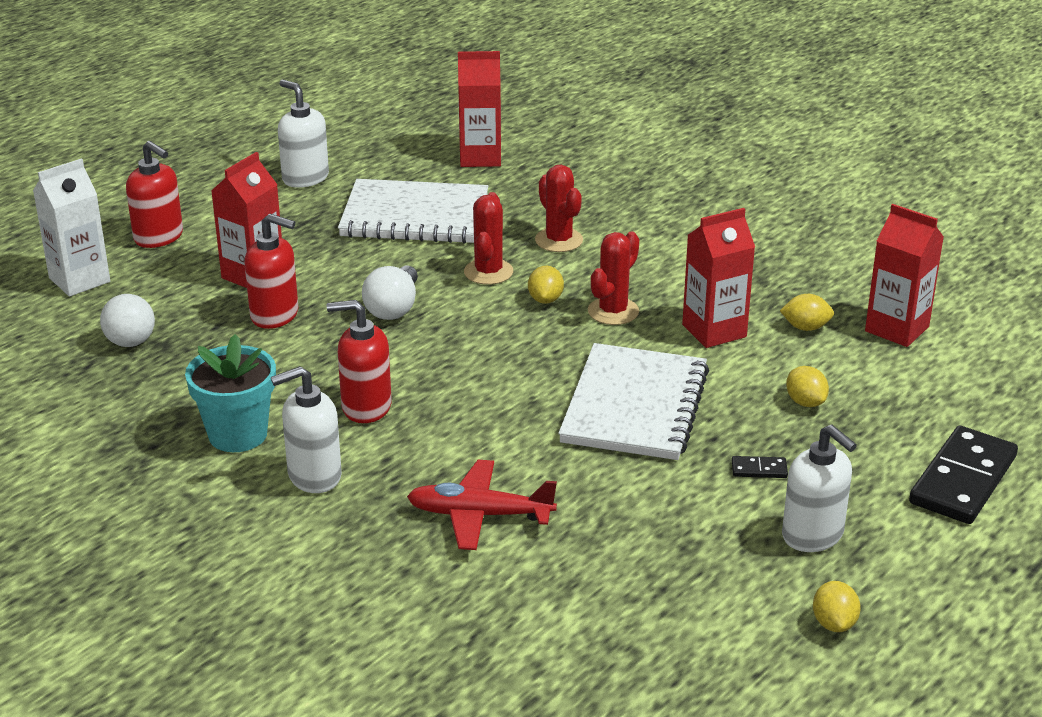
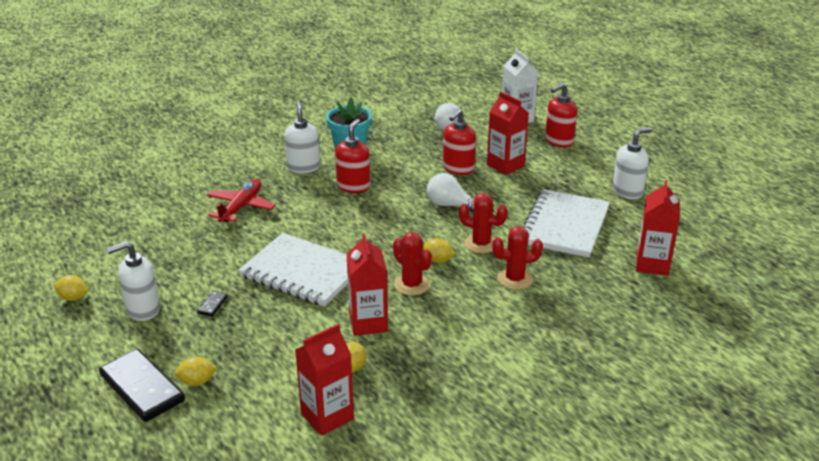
camera: 105 degrees right, 0 degrees up
yellow lemon [786,366,829,407] -> yellow lemon moved to [175,357,218,386]

